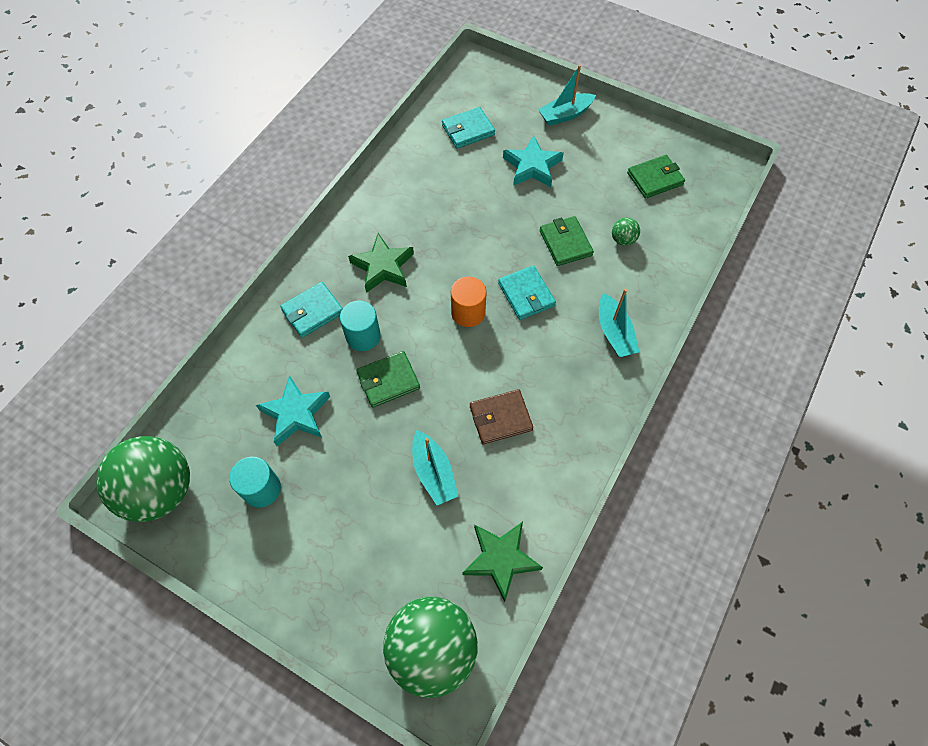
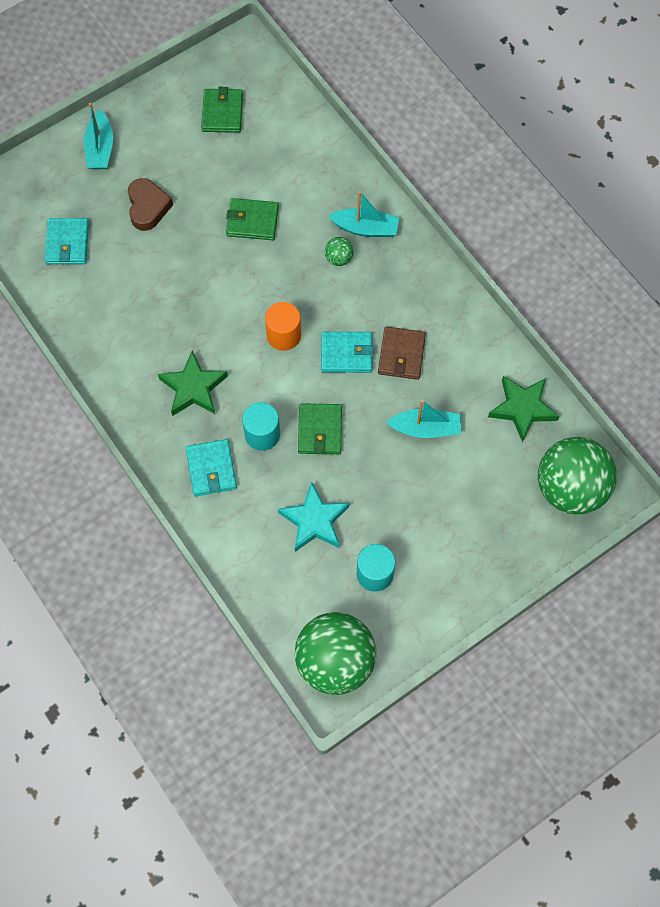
camera: 65 degrees left, 5 degrees up
turquoise wallet [498,265,556,320] -> turquoise wallet moved to [321,332,374,373]
turquoise star [503,135,564,187] -> brown heart [128,178,173,231]
green ball [612,217,640,246] -> green ball moved to [325,237,354,266]

